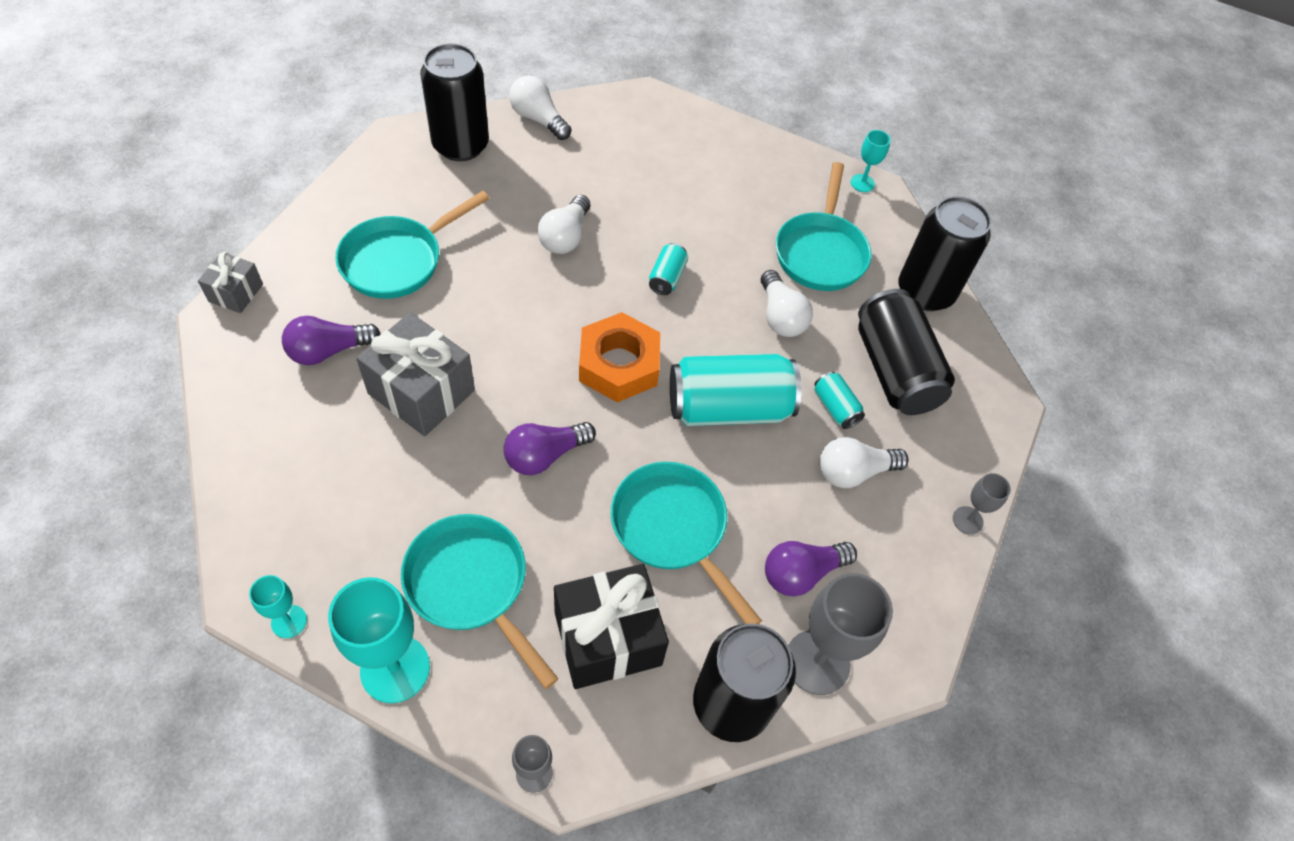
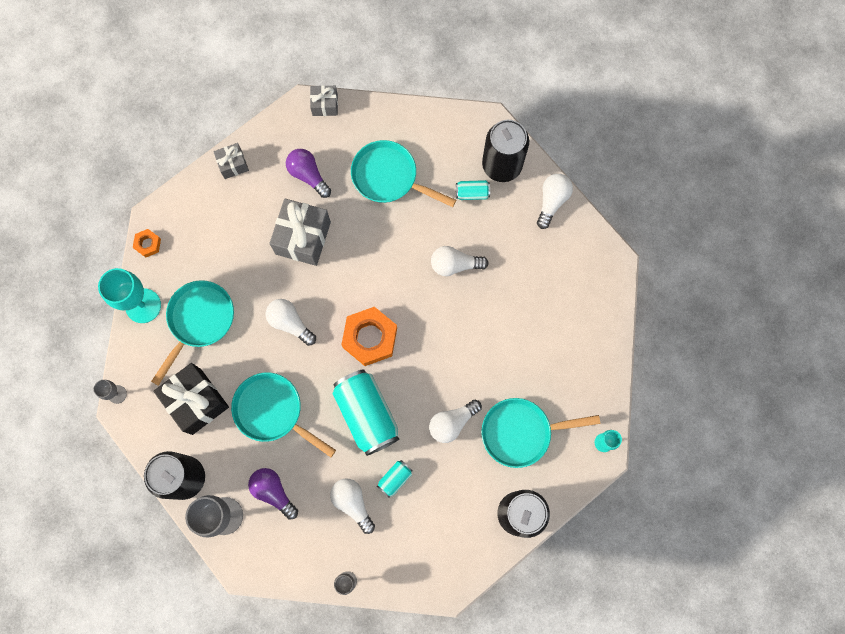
camera: 75 degrees right, 20 degrees up
turquoise goblet [249,575,307,638] -> orange nut [133,229,161,257]
purple light bulb [504,422,596,475] -> white light bulb [266,299,316,346]
turquoise pan [611,462,762,624] -> turquoise pan turned 90 degrees counterclockwise [231,372,336,457]
turquoise can [649,243,688,295] -> turquoise can moved to [456,180,490,200]
black can [858,289,955,415] -> none
none -> grey gift [213,143,249,179]

